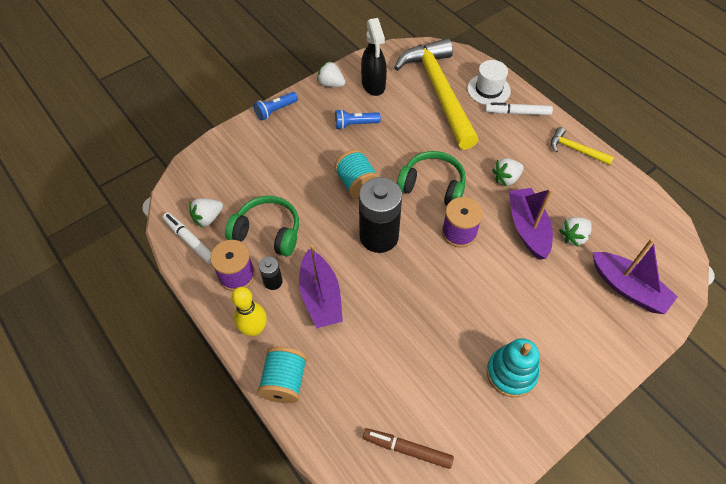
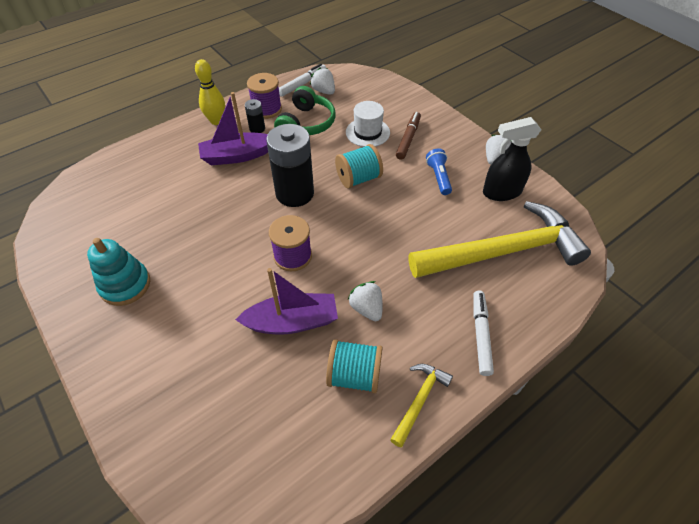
camera: 90 degrees right, 5 degrees down
blue flashlight [254,92,298,121] -> none
turquoise spool [257,346,307,403] -> turquoise spool moved to [326,339,383,393]
brown marker [363,428,454,469] -> brown marker moved to [396,112,421,160]
green headphones [397,151,466,206] -> none
white hat [467,60,511,105] -> white hat moved to [346,101,390,147]
white strawberry [559,217,592,247] -> none
purple boat [593,238,678,314] -> none

